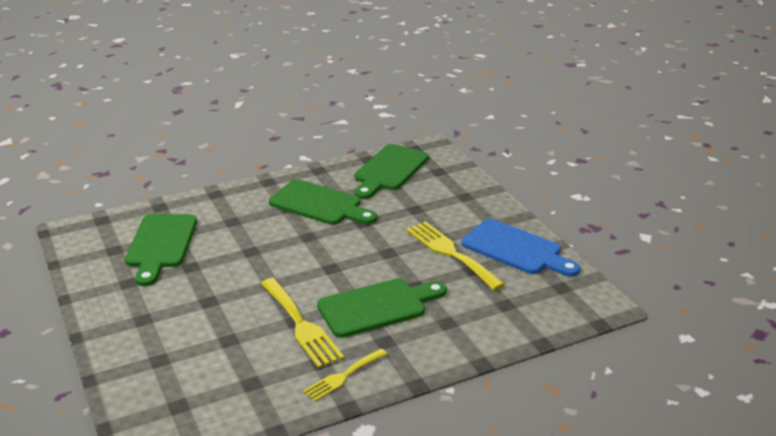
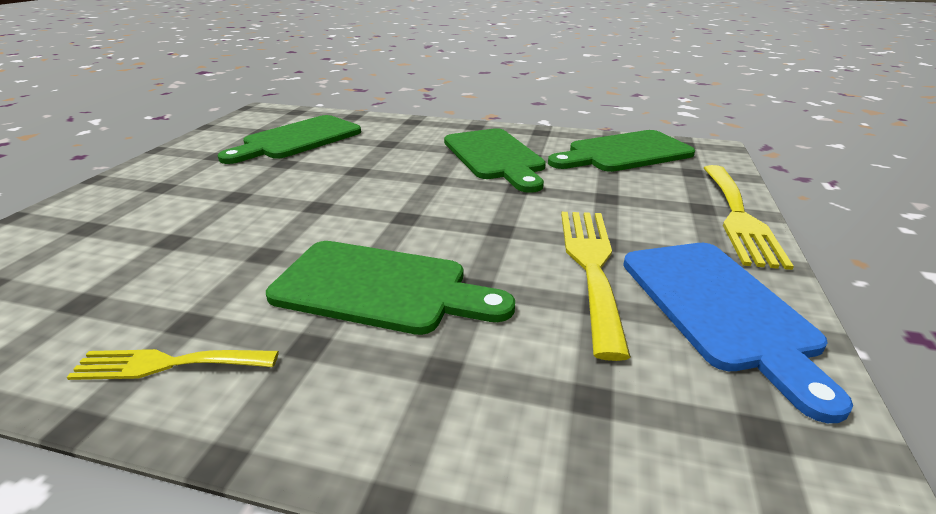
camera: 40 degrees right, 0 degrees up
yellow fork [260,278,344,368] -> yellow fork moved to [704,165,794,270]

